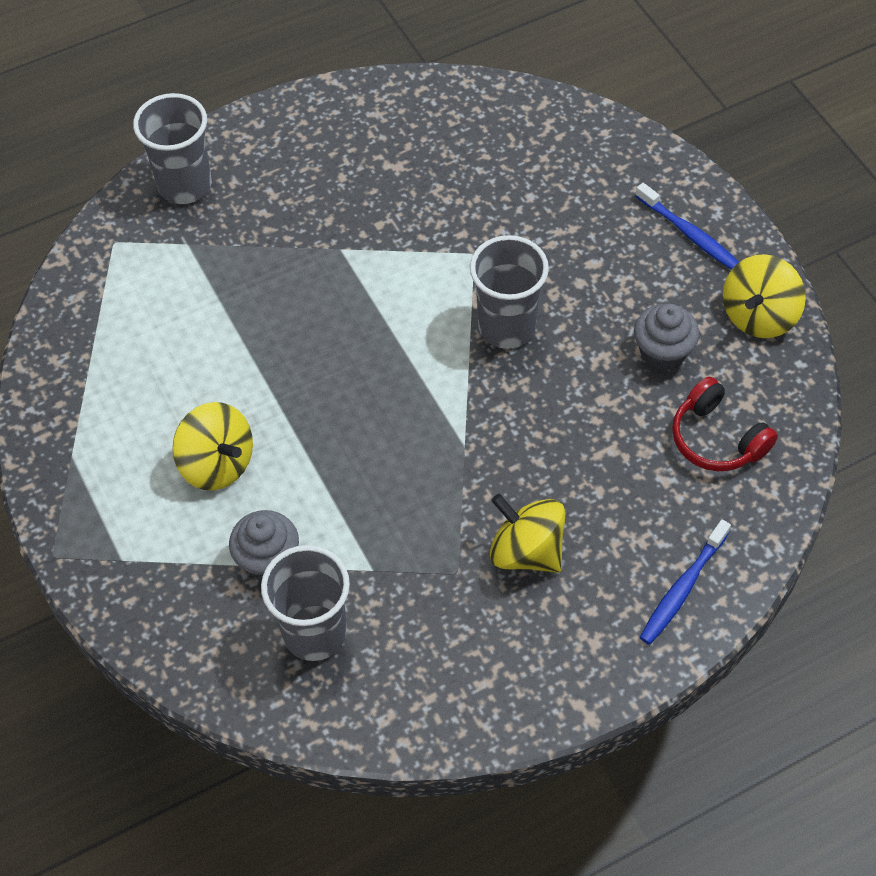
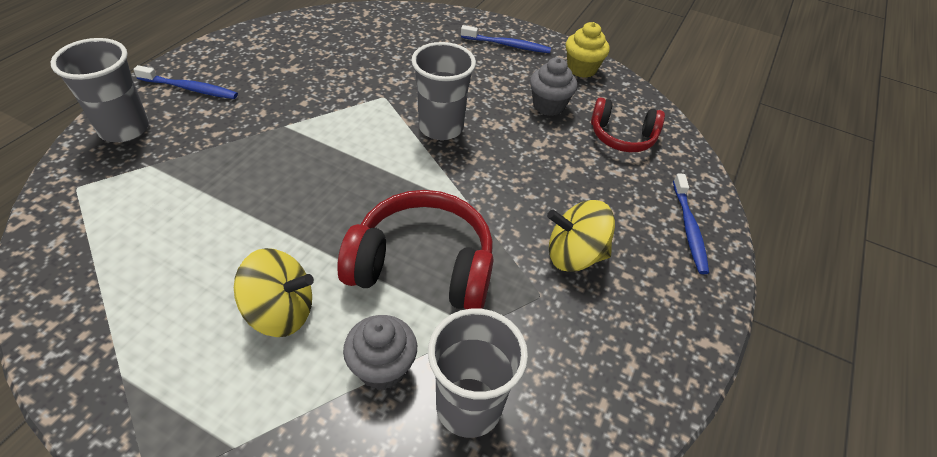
camera: 40 degrees left, 10 degrees down
yellow spinning top [723,254,806,338] -> yellow cupcake [566,22,610,78]
none -> blue toothbrush [133,65,238,99]
none -> red headphones [337,190,494,309]

